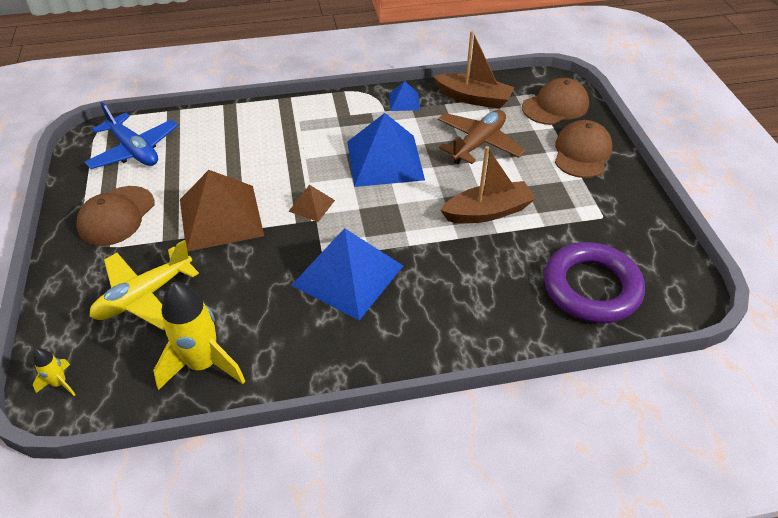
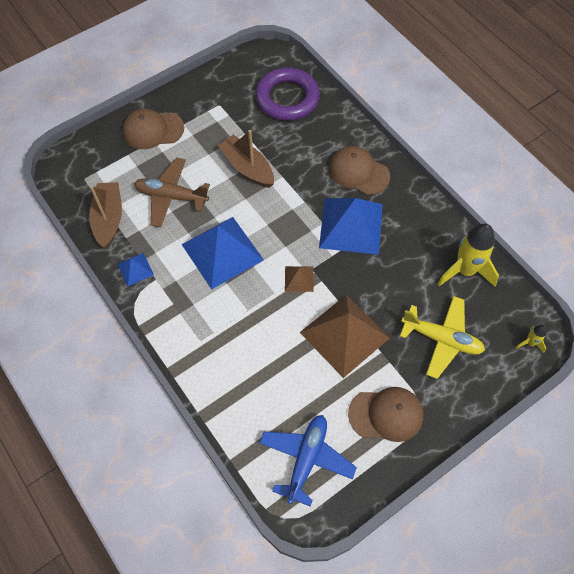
camera: 115 degrees left, 15 degrees up
brown cap [522,78,589,125] -> brown cap moved to [329,146,390,195]

